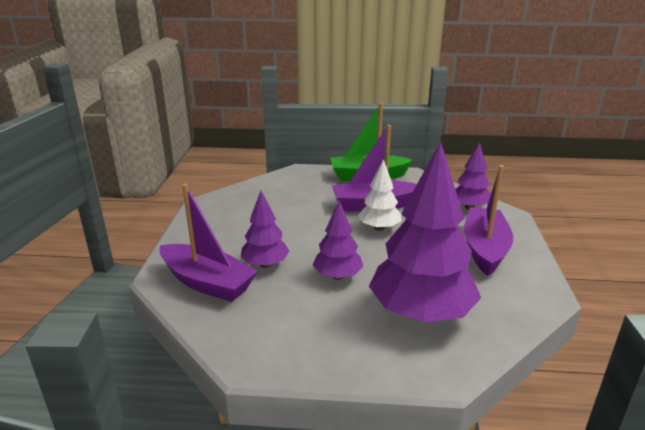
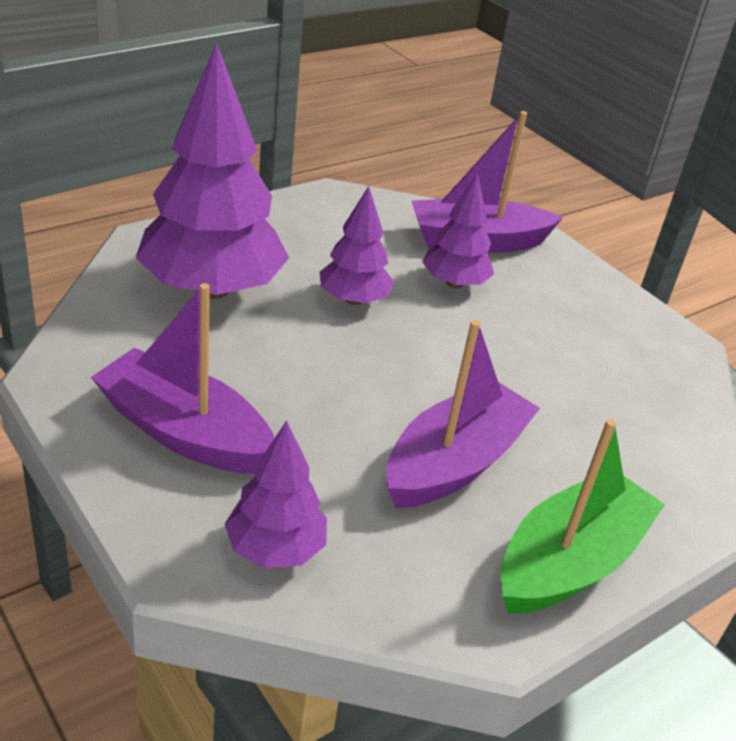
camera: 135 degrees right, 10 degrees up
white tree [358,159,401,231] -> none
purple boat [464,165,513,276] -> purple boat turned 150 degrees clockwise [91,283,274,473]

